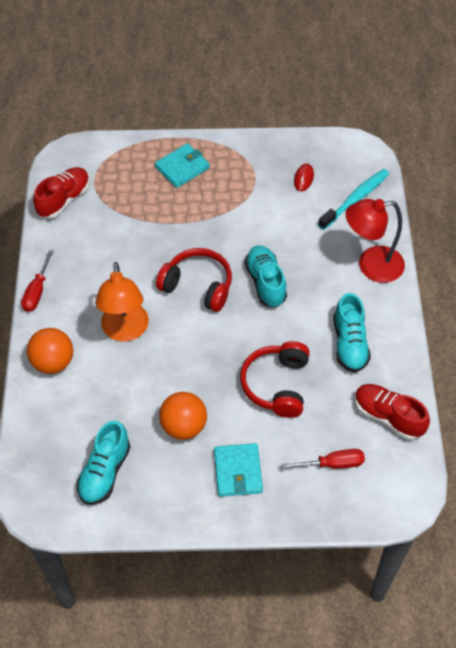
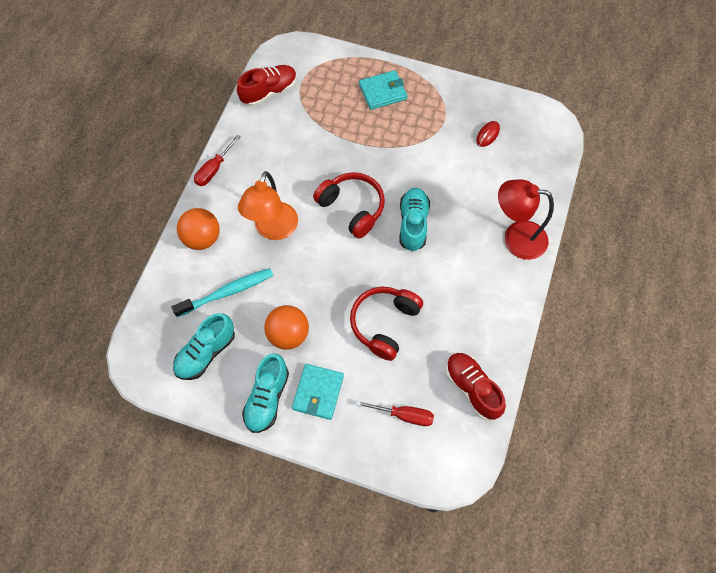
camera: 20 degrees right, 10 degrees up
turquoise toothbrush [318,169,389,230] -> turquoise toothbrush moved to [171,268,273,317]
turquoise shoe [333,293,371,373] -> turquoise shoe moved to [242,354,289,433]

